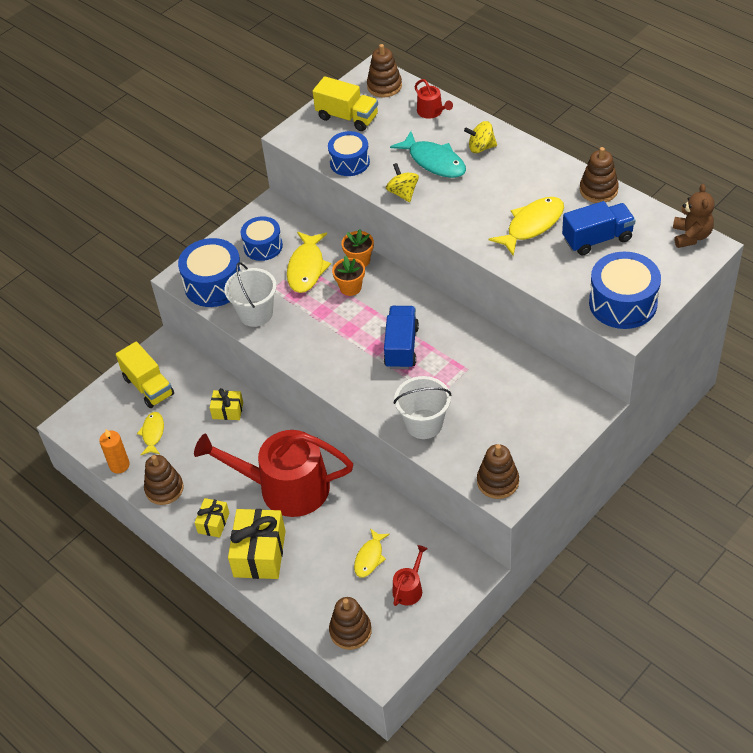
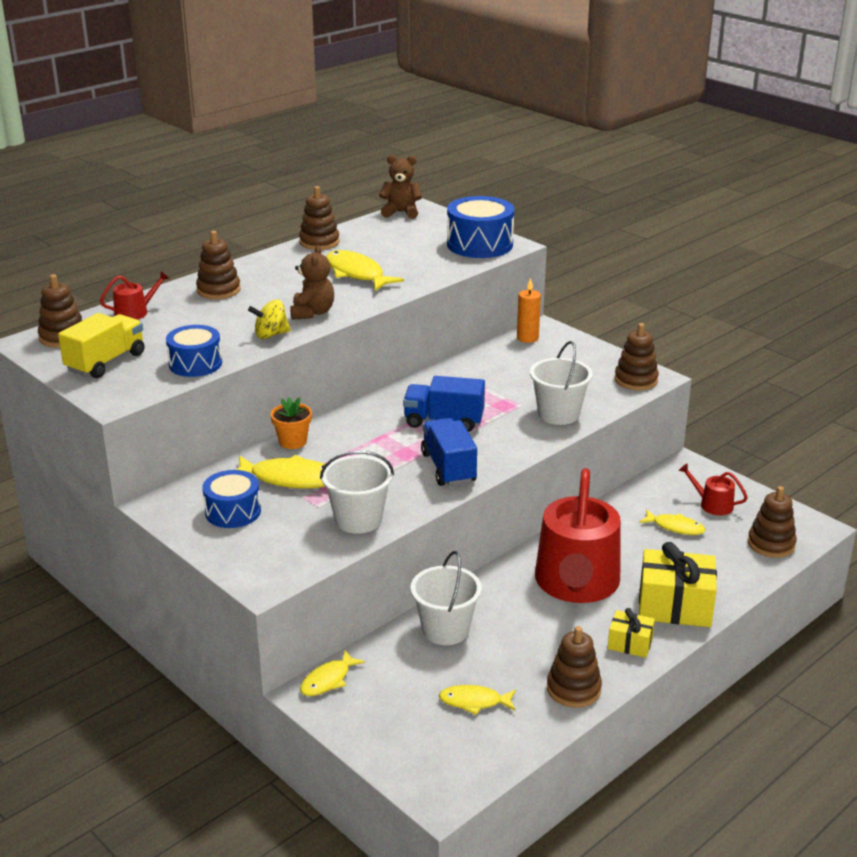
camera: 90 degrees left, 20 degrees down
orange candle [99,429,130,473] -> orange candle moved to [517,278,541,343]
yellow truck [116,341,174,408] -> none
blue drum [178,238,242,307] -> none
yellow gift [210,388,243,420] -> white bucket [411,551,482,645]
orange flower pot [332,255,365,296] -> none
turquoise fish [390,131,466,178] -> none
yellow spinning top [464,121,497,153] -> brown stacking toy [196,231,241,299]
blue truck [562,201,636,256] -> blue truck moved to [421,418,477,486]
none -> brown teddy bear [290,245,334,320]
none -> yellow fish [300,650,365,696]

